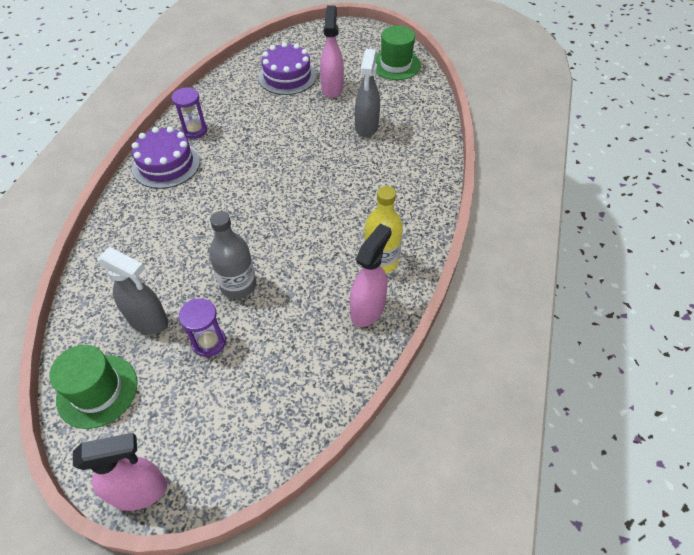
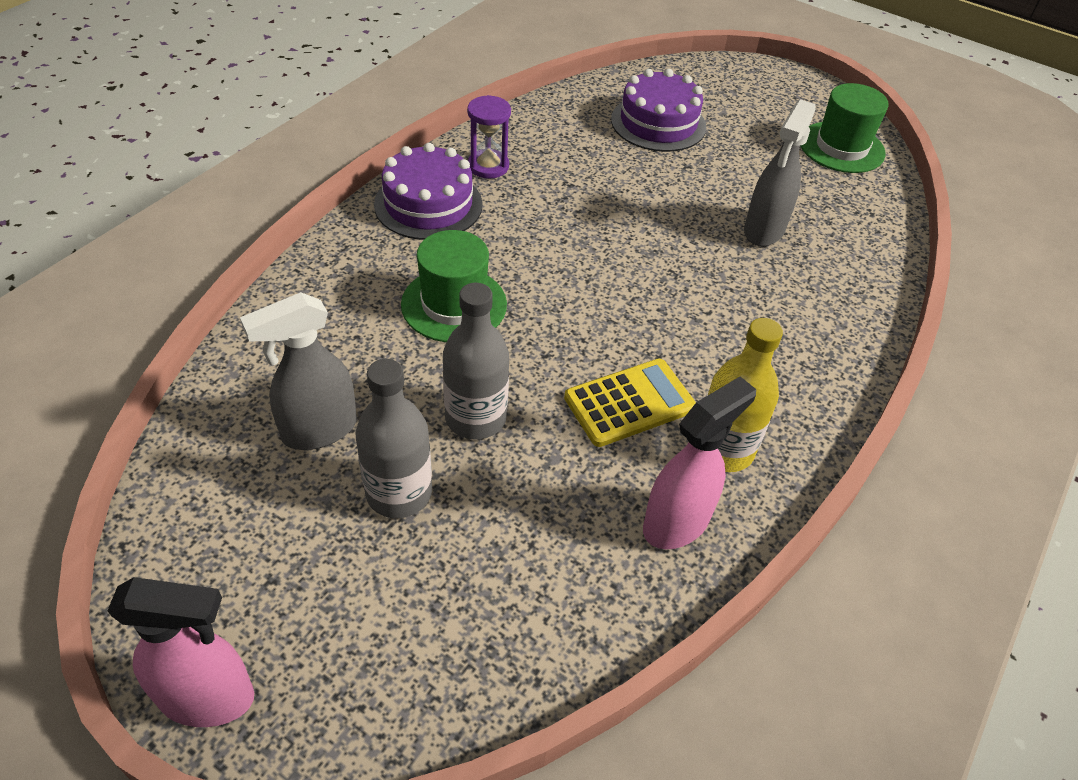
camera: 15 degrees right, 5 degrees down
green hat [50,345,137,429] -> green hat moved to [401,230,507,342]
grey spray bottle [97,247,168,334] -> grey spray bottle turned 105 degrees clockwise [240,292,357,450]
purple hourglass [179,298,226,357] -> grey bottle [355,359,432,518]
pink spray bottle [320,5,344,98] -> none
none -> yellow calculator [564,359,696,447]

